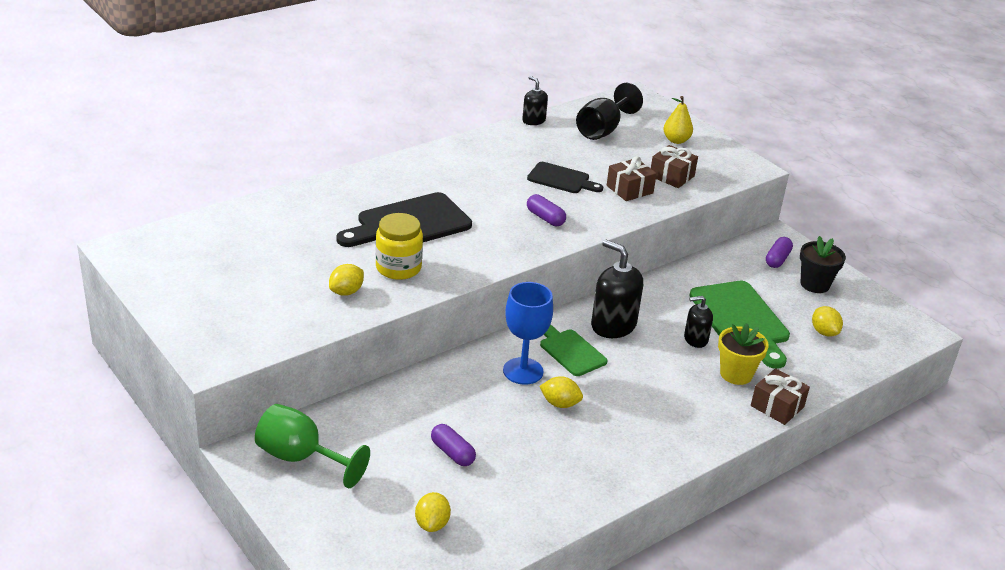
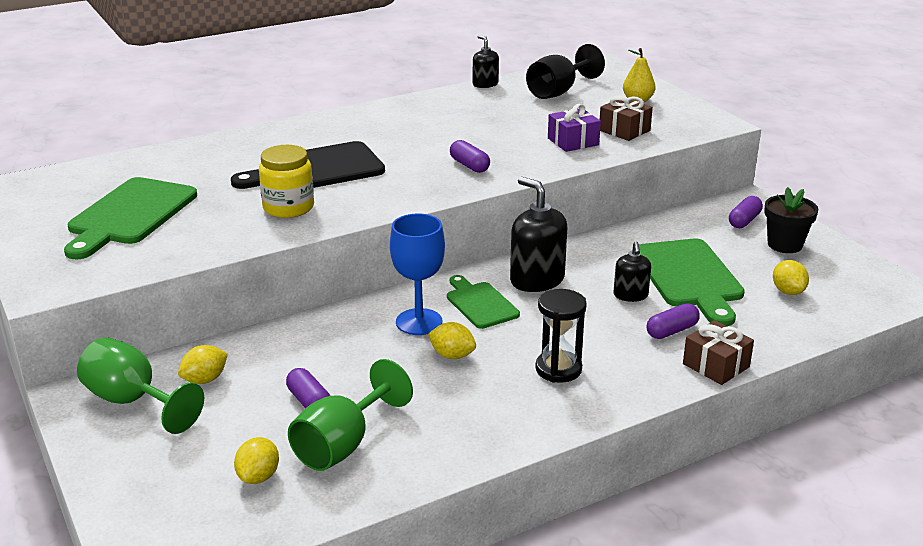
camera: 10 degrees right, 5 degrees down
yellow lemon [329,264,364,296] -> yellow lemon moved to [178,345,228,384]
black cutting board [527,162,603,193] -> none
brown gift [607,156,657,201] -> purple gift [548,104,601,152]
black soap dispenser [684,296,713,348] -> black soap dispenser turned 90 degrees counterclockwise [613,242,651,302]
yellow flower pot [718,323,769,385] -> purple capsule [646,303,700,339]
none -> green cutting board [64,177,197,259]
none -> green goblet [288,359,413,471]
none -> black hourglass [535,289,587,383]

